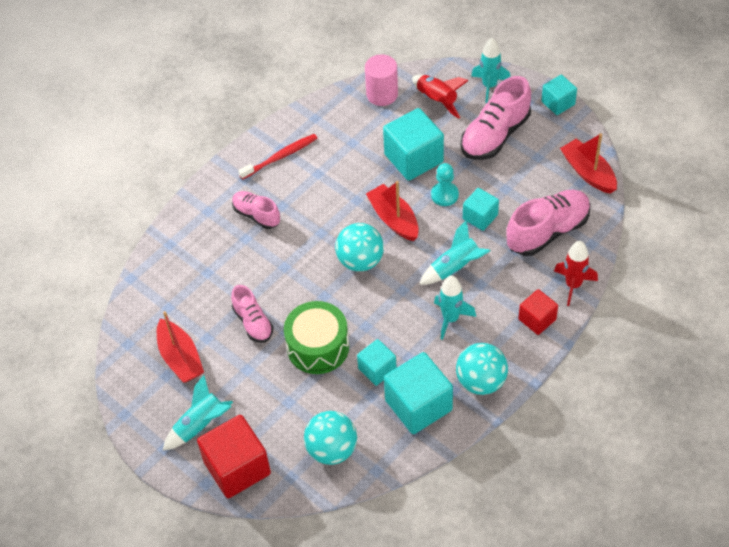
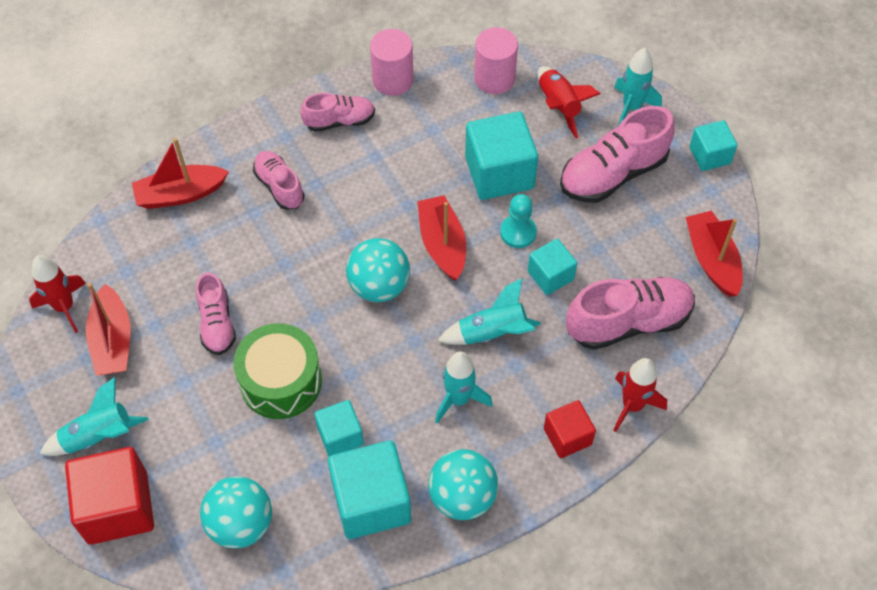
camera: 15 degrees right, 5 degrees up
red toothbrush [238,134,318,180] -> pink shoe [301,93,375,132]
none -> red rocket [29,255,86,333]
none -> red boat [132,138,229,209]
none -> pink cylinder [370,29,414,96]

